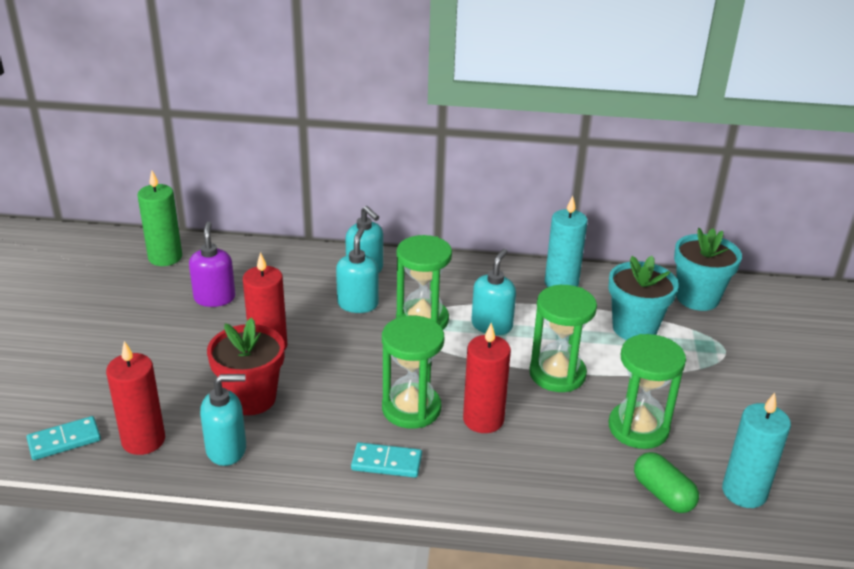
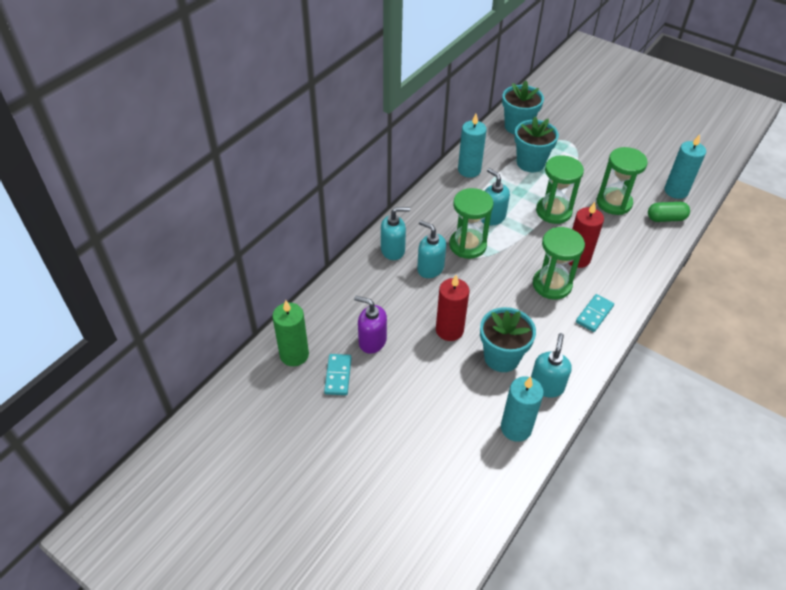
camera: 60 degrees left, 15 degrees up
turquoise domino [27,416,101,460] -> turquoise domino moved to [324,354,351,395]
red candle [106,341,165,455] -> turquoise candle [501,376,544,442]
red flower pot [207,318,285,415] -> turquoise flower pot [480,307,536,372]

